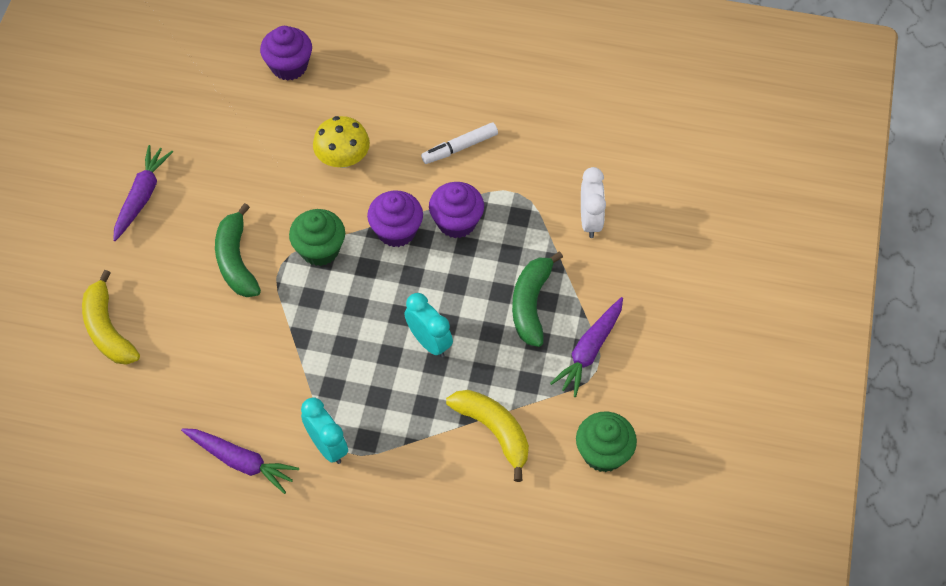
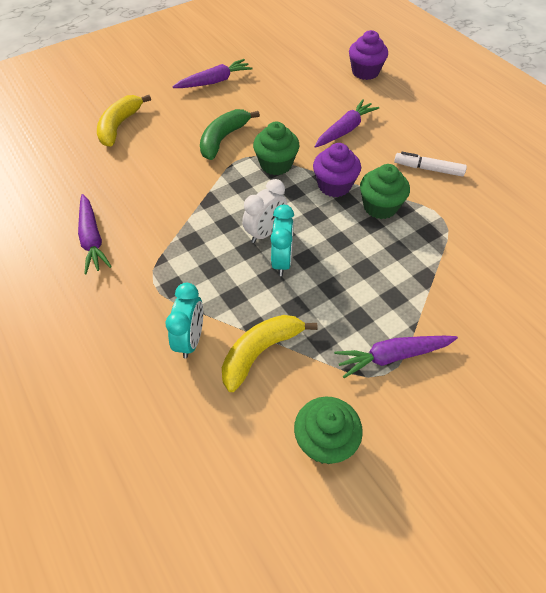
camera: 45 degrees right, 5 degrees down
turquoise clock [301,397,348,464] -> turquoise clock moved to [165,283,203,359]
yellow mushroom [313,116,370,168] -> purple carrot [314,99,379,148]
purple cupcake [429,182,484,238] -> green cupcake [360,164,410,219]
yellow banana [446,390,529,482] -> yellow banana turned 135 degrees counterclockwise [222,315,317,392]
green banana [512,251,563,347] -> none
white clock [581,167,606,238] -> white clock moved to [242,179,287,243]

